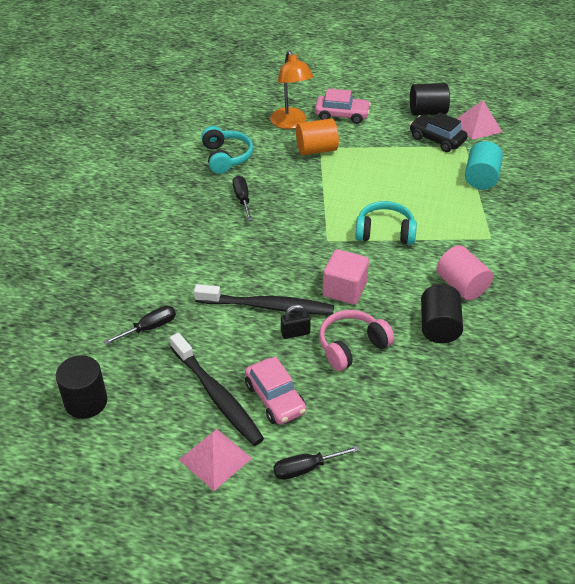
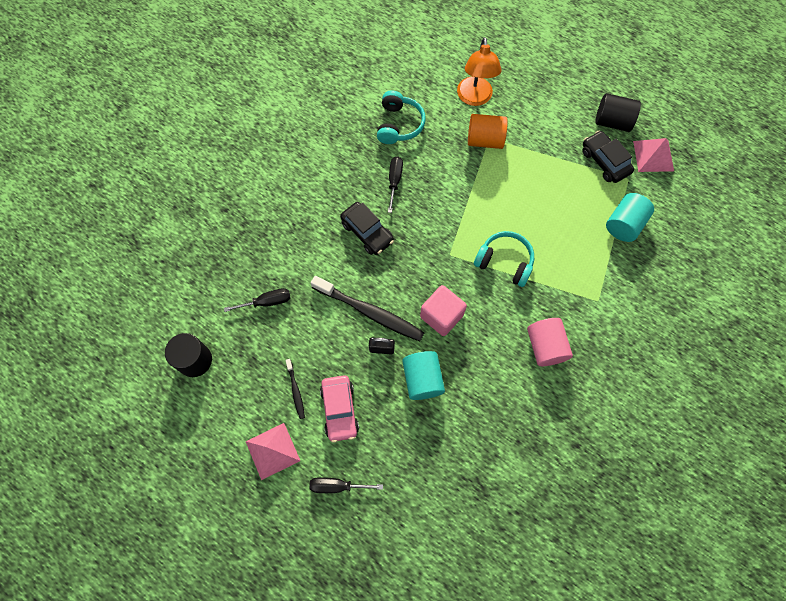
camera: 20 degrees right, 25 degrees up
black toothbrush [170,333,264,446] -> black toothbrush [285,359,305,419], size x0.48
pink car [315,88,371,124] -> none
pink headphones [319,310,394,371] -> turquoise cylinder [402,351,445,400]
black cylinder [421,284,463,343] -> none
none -> black car [340,202,394,255]

